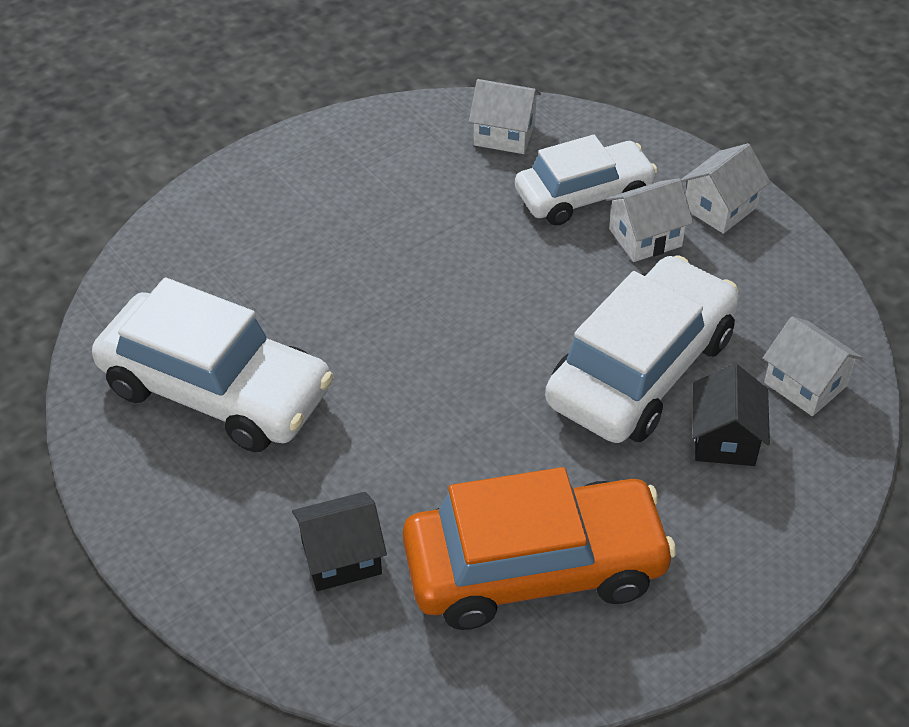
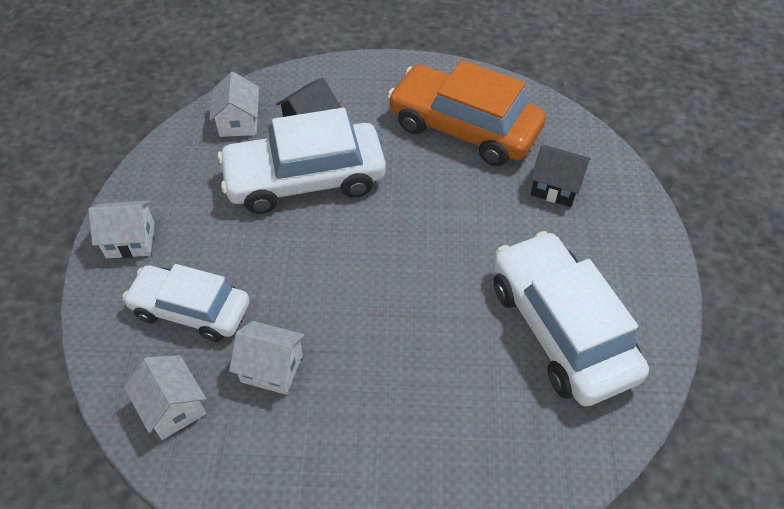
camera: 140 degrees left, 5 degrees up
white house [606,179,693,262] -> white house moved to [229,321,305,395]

